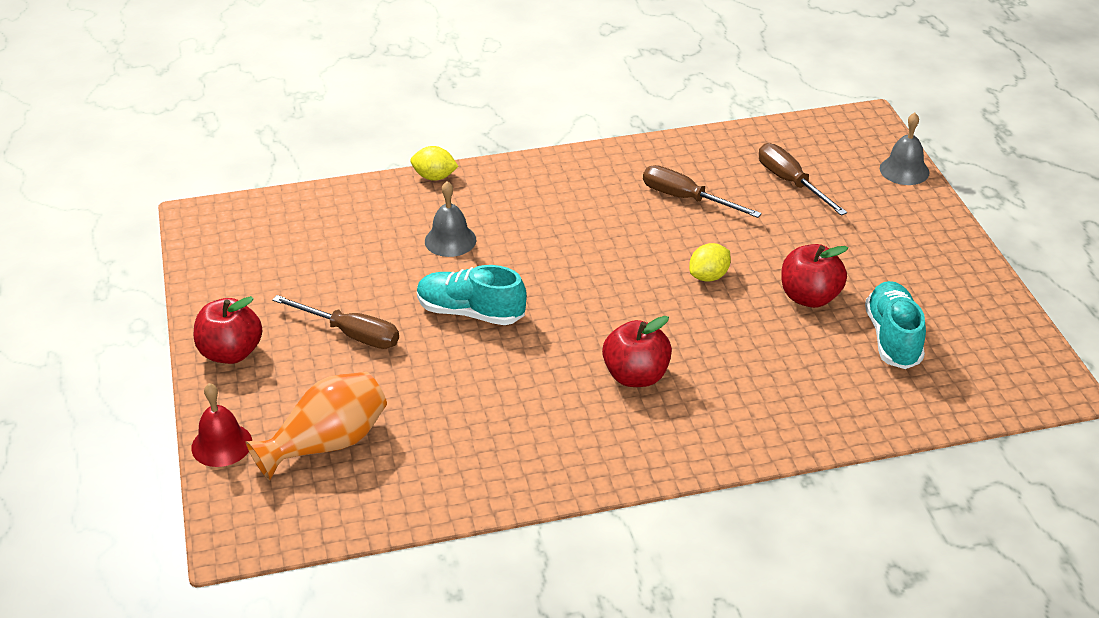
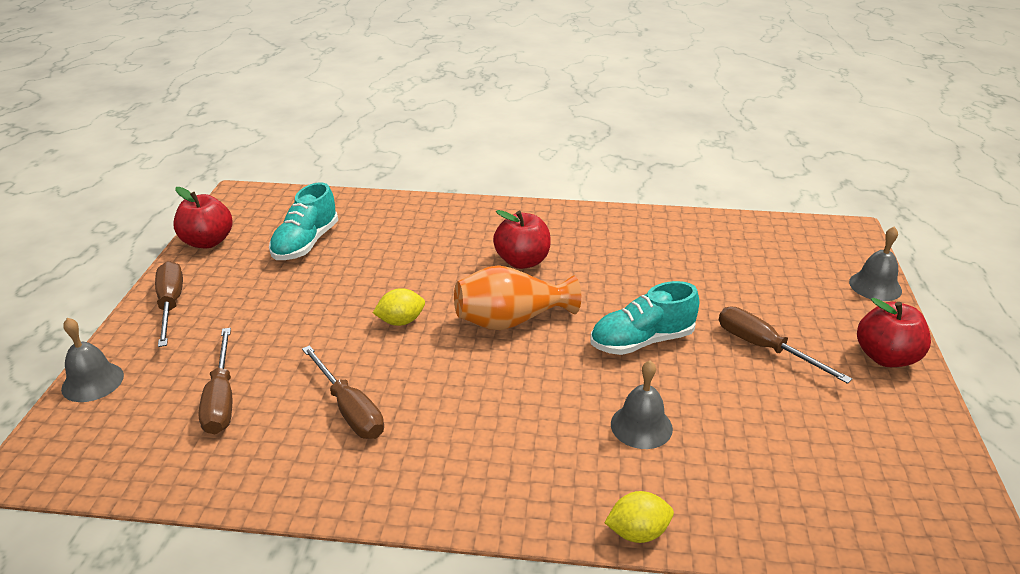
camera: 160 degrees left, 5 degrees down
red bell [191,383,252,467] -> grey bell [849,226,902,301]
orange vase [245,372,387,481] -> orange vase moved to [454,265,581,330]
yellow lemon [410,146,459,181] -> yellow lemon turned 45 degrees counterclockwise [605,491,674,543]
turquoise shoe [417,265,527,325] -> turquoise shoe turned 120 degrees clockwise [590,281,699,355]
red apple [781,244,848,308] -> red apple moved to [174,187,233,248]
none -> brown screwdriver [155,261,183,347]

